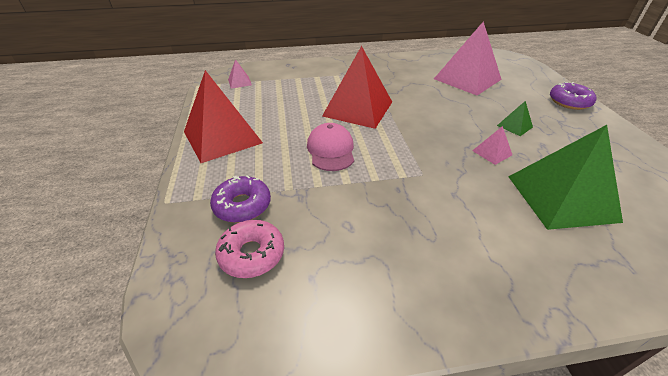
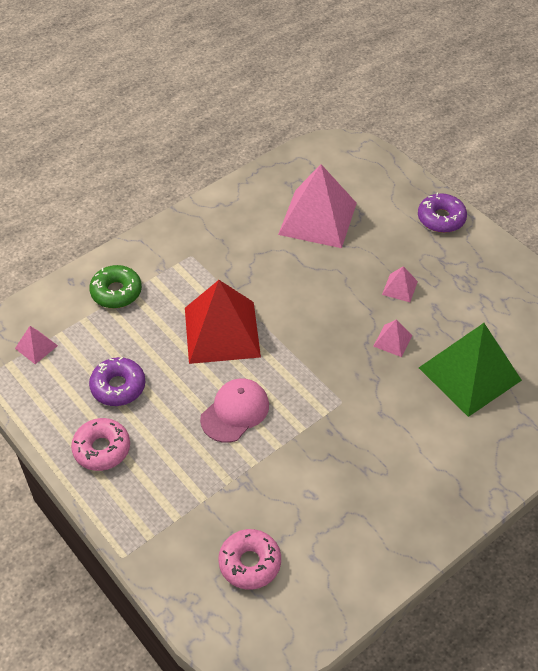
camera: 30 degrees left, 10 degrees up
red pyramid [184,70,263,163] -> pink donut [71,418,130,471]
purple donut [210,175,271,223] -> purple donut moved to [89,357,146,406]
pink cap [307,123,354,171] -> pink cap turned 75 degrees clockwise [200,379,269,443]
green pyramid [497,101,533,136] -> pink pyramid [382,266,418,302]
none -> green donut [89,265,142,308]

